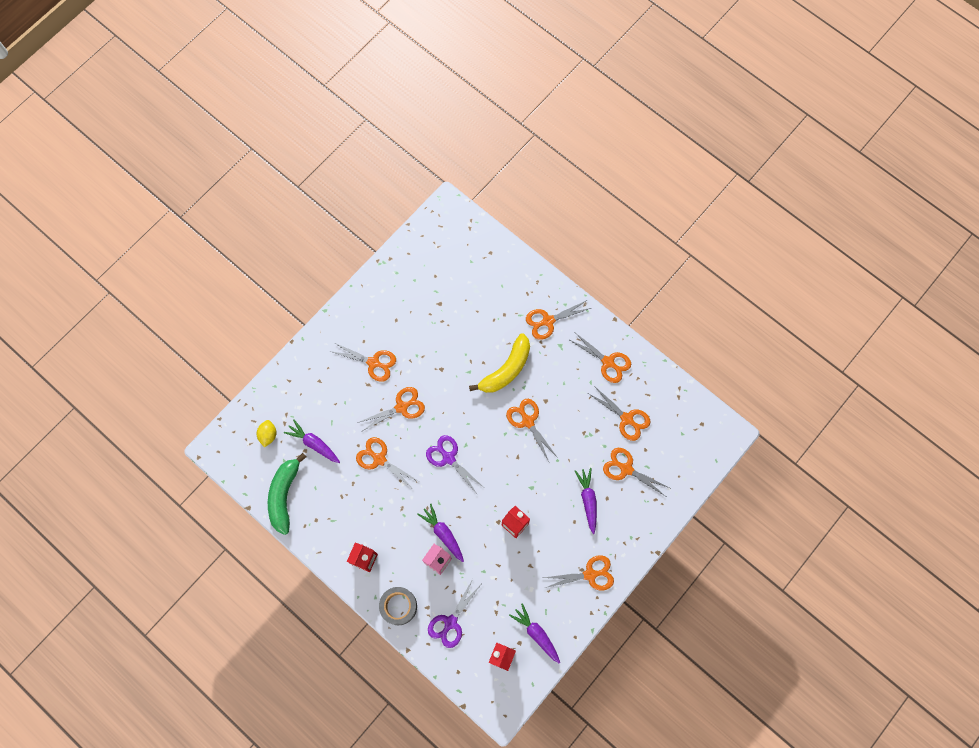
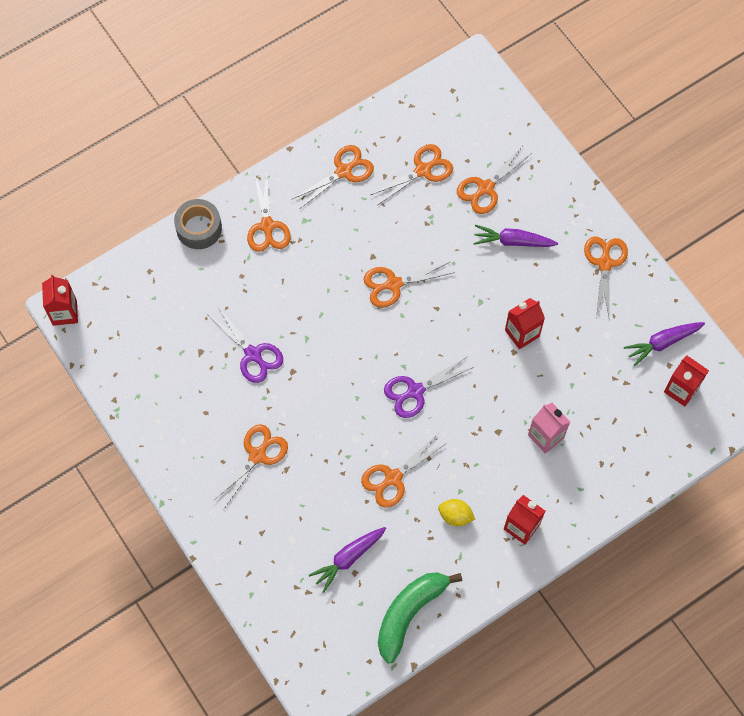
camera: 75 degrees left, 5 degrees down
yellow lemon [257,420,277,448] -> yellow lemon moved to [438,499,475,526]
green banana [268,453,306,535] -> green banana turned 105 degrees clockwise [378,572,462,663]
orange scissors [357,387,425,432] -> none
grey tape [379,587,417,625] -> grey tape moved to [174,199,222,249]
purple carrot [417,504,464,562] -> none
purple scissors [428,579,481,648] -> purple scissors moved to [208,307,283,383]
yellow banana [469,333,530,393] -> none
none -> red carton [42,275,78,326]

